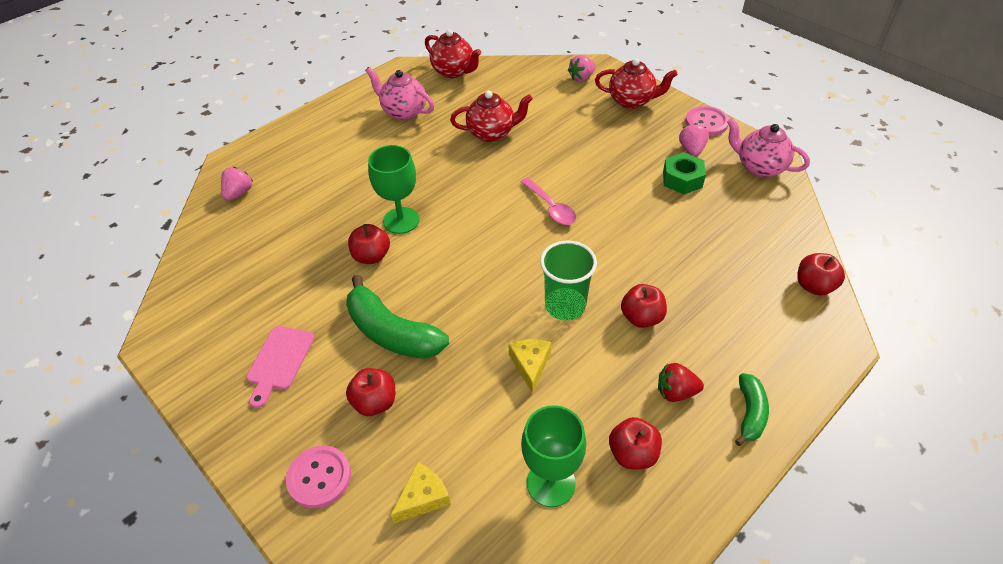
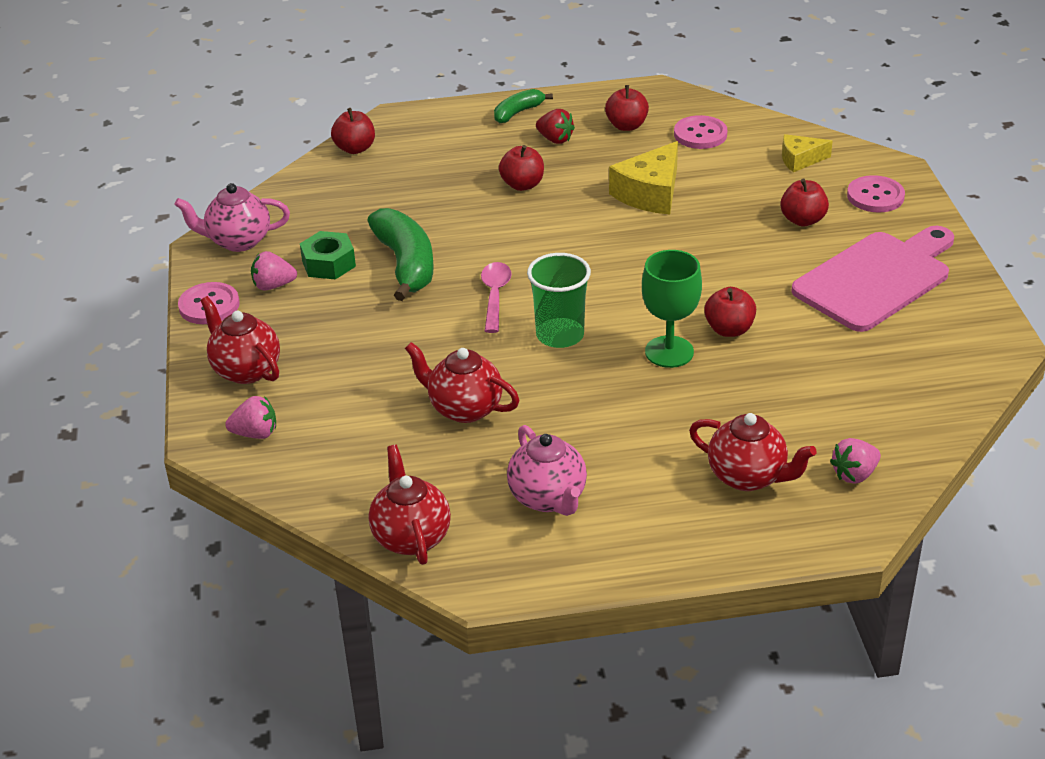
camera: 145 degrees left, 10 degrees down
pink cutting board [246,326,314,408] -> pink cutting board [791,226,954,332], size x1.93
green banana [346,274,449,359] -> green banana moved to [367,208,433,301]
yellow cheese [509,339,551,393] -> yellow cheese [609,141,678,214], size x1.67
green goblet [521,405,586,507] -> pink button [674,115,728,149]
green cup [540,241,597,320] -> green cup moved to [527,253,591,348]
pink strawberry [679,123,709,157] -> pink strawberry turned 45 degrees clockwise [251,251,297,290]
pink teapot [727,118,810,177] -> pink teapot turned 105 degrees clockwise [174,183,290,252]
none -> red teapot [689,413,816,491]

